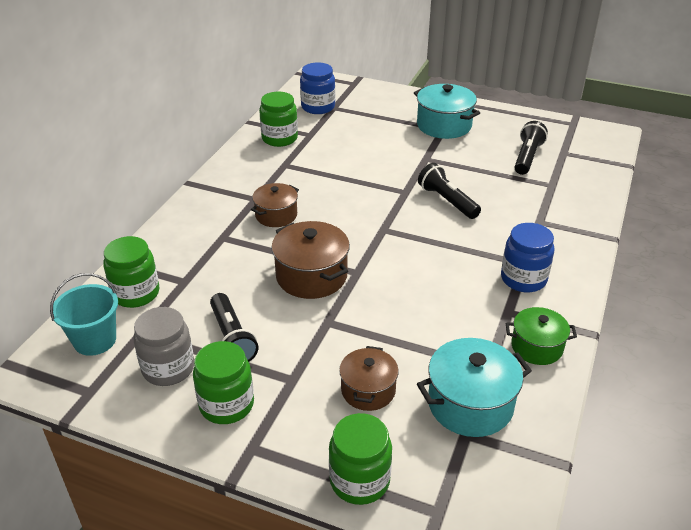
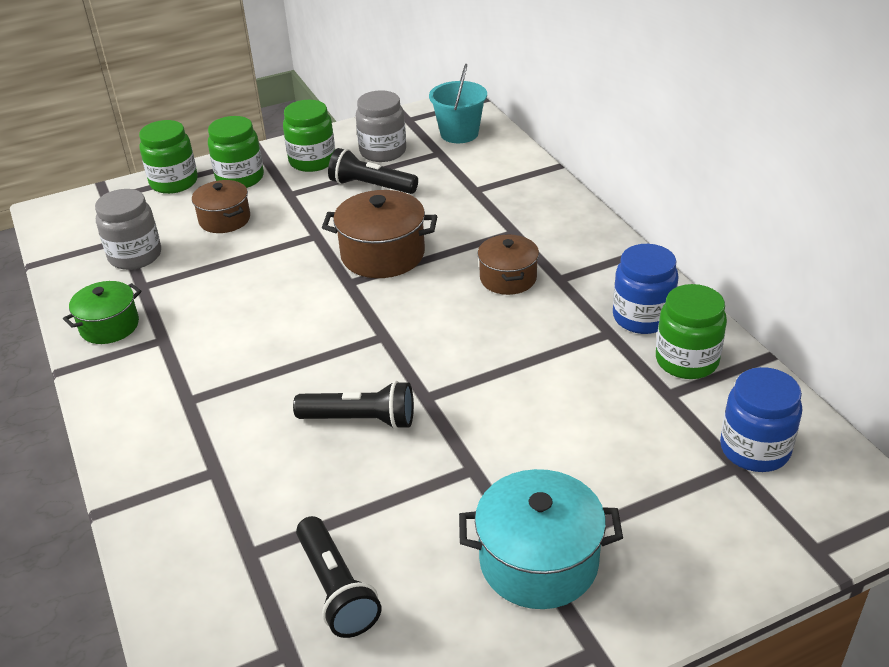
camera: 135 degrees right, 0 degrees up
green jar [103,236,159,308] -> green jar moved to [208,116,264,188]
turquoise pot [417,338,532,437] -> grey jar [95,189,161,270]
blue jar [501,223,554,292] -> blue jar moved to [613,244,679,334]

